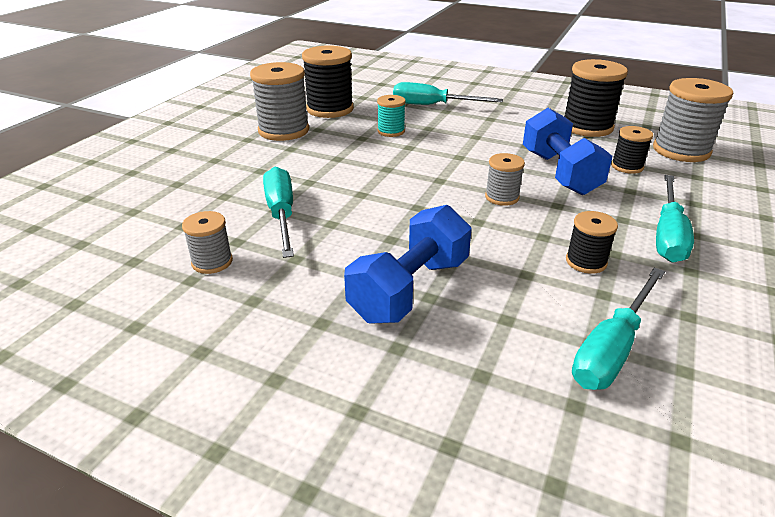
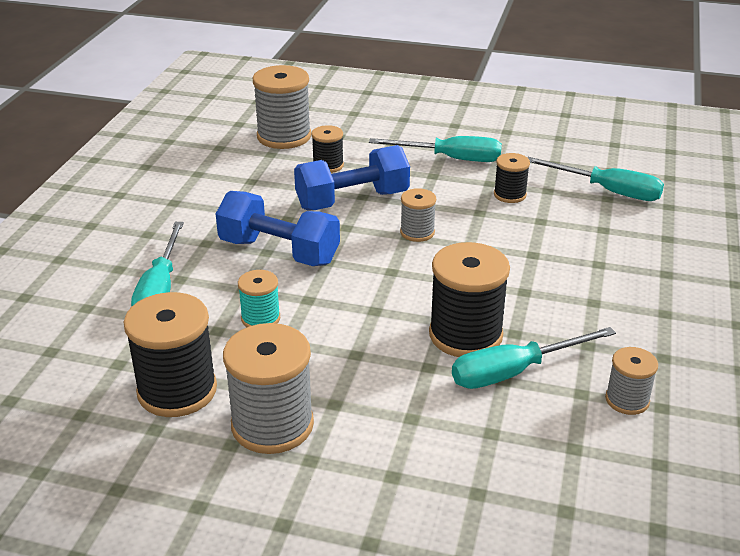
camera: 100 degrees left, 0 degrees up
blue dumbbell [344,205,472,324] -> blue dumbbell moved to [216,191,340,266]
black spool [564,59,628,137] -> black spool moved to [429,242,510,357]

